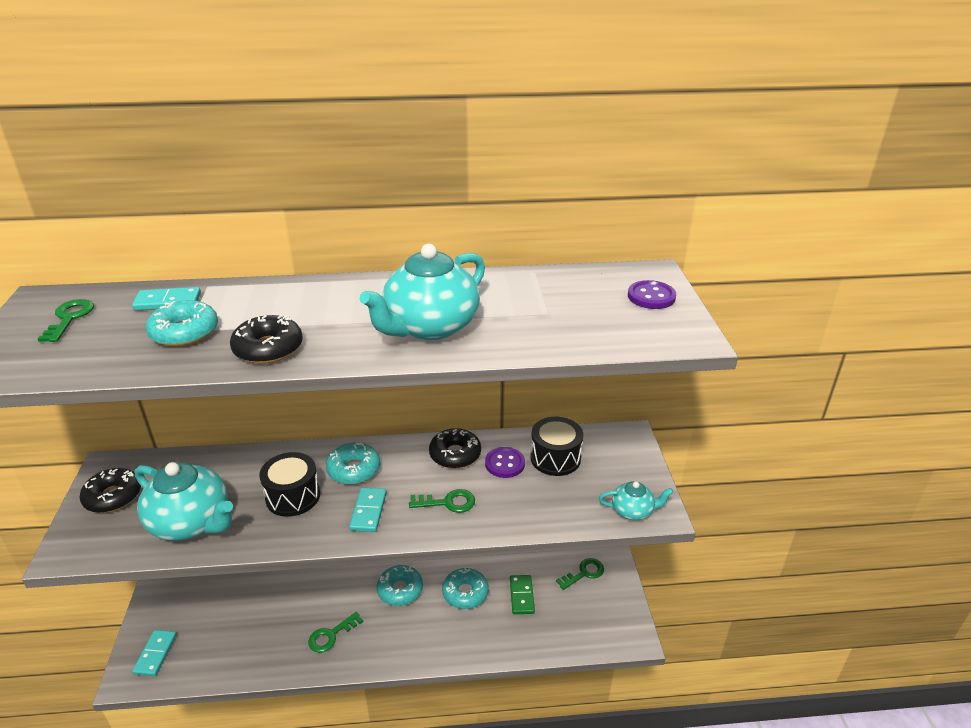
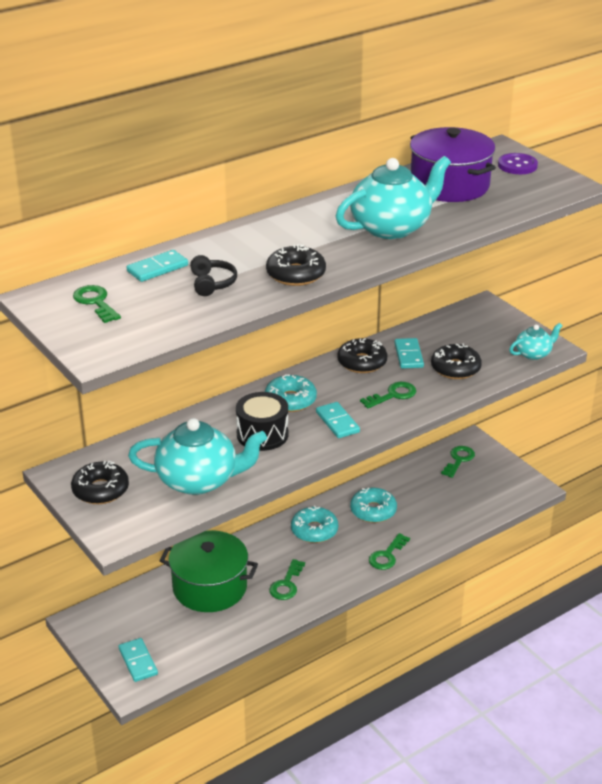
camera: 30 degrees left, 0 degrees up
turquoise donut [146,300,218,347] -> black headphones [190,255,237,296]
turquoise teapot [360,244,485,340] -> turquoise teapot turned 135 degrees counterclockwise [336,156,451,239]
purple button [485,447,525,478] -> turquoise domino [394,338,424,369]
green domino [510,575,535,614] -> none
black drum [530,417,583,476] -> none
none -> green pot [159,530,258,612]
none -> green key [369,533,410,570]
none -> purple pot [410,127,496,202]
none -> black donut [431,343,482,379]

